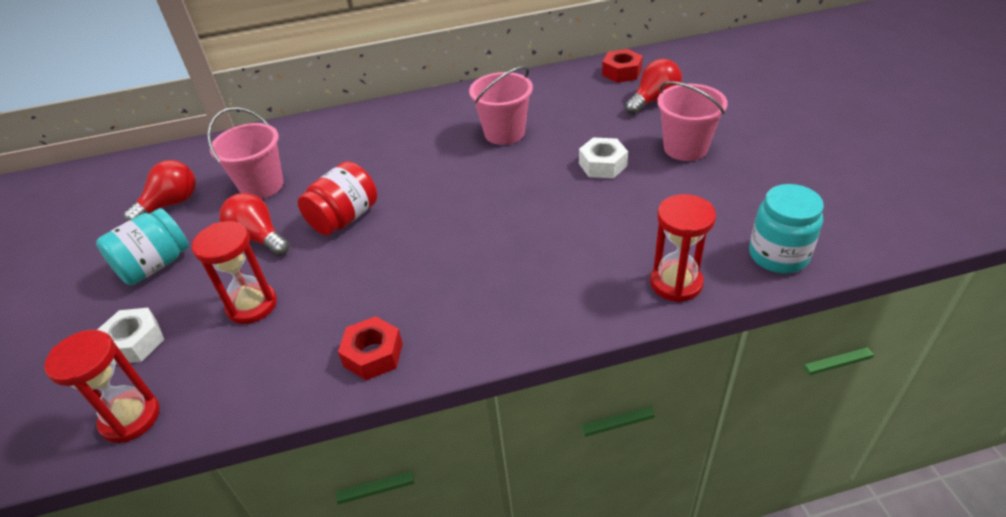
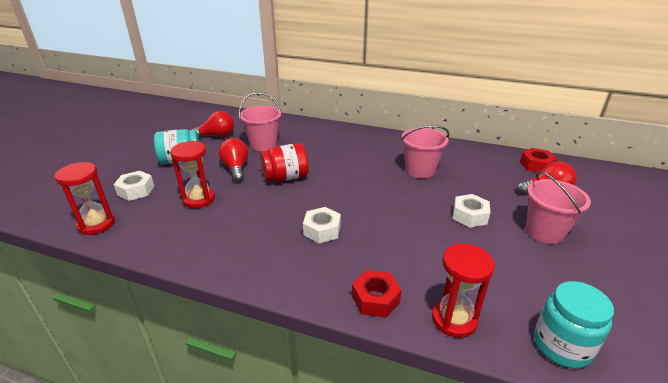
camera: 30 degrees right, 10 degrees down
red nut [338,316,403,380] -> red nut moved to [352,270,402,318]
none -> white nut [303,207,341,243]

